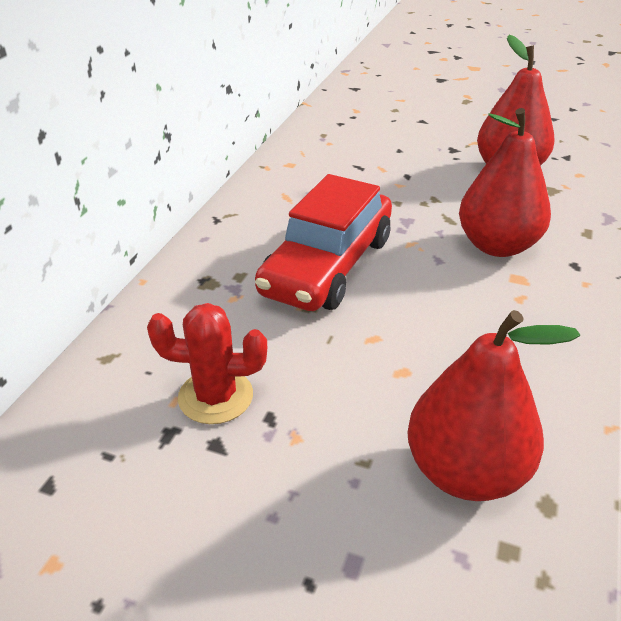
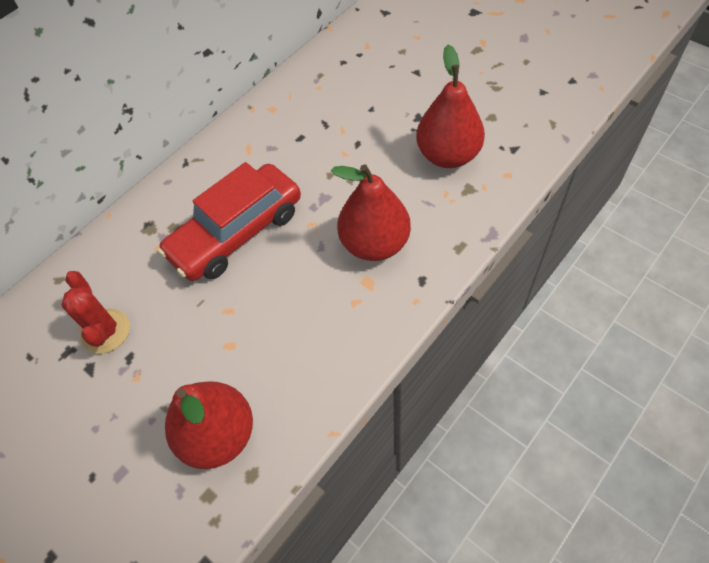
camera: 25 degrees right, 20 degrees up
red cactus [147,303,267,424] -> red cactus turned 45 degrees clockwise [61,271,130,354]

